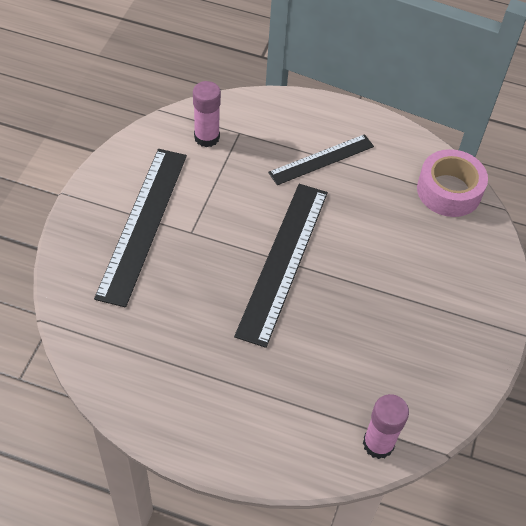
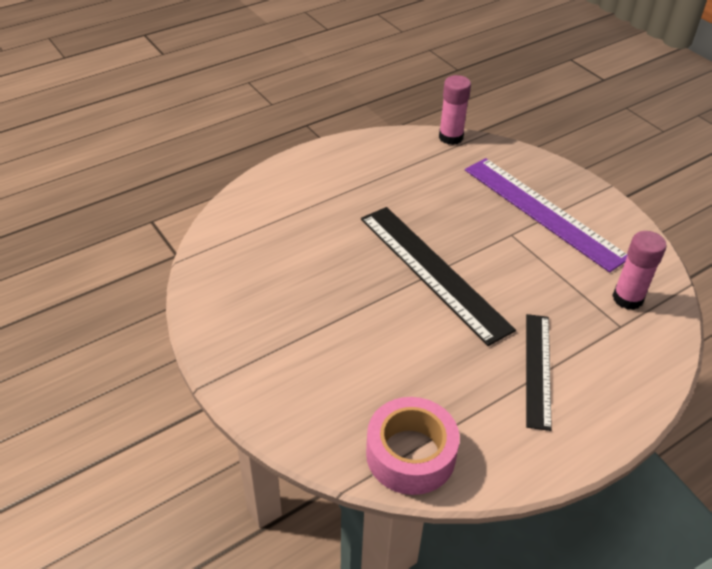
camera: 130 degrees right, 10 degrees down
black ruler [94,149,187,307] -> purple ruler [465,158,628,272]
pink glue stick [363,394,409,459] -> pink glue stick moved to [439,75,471,145]

